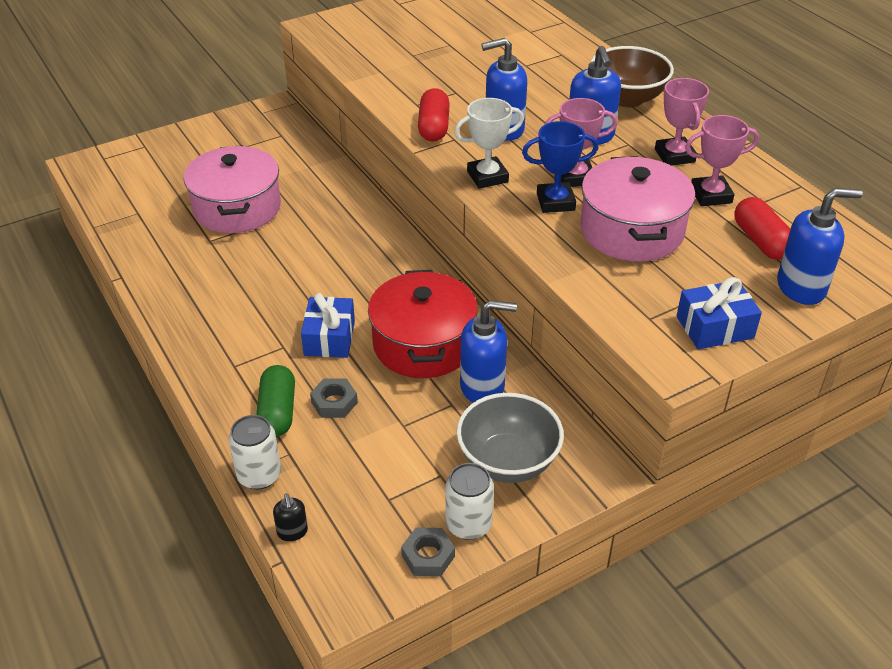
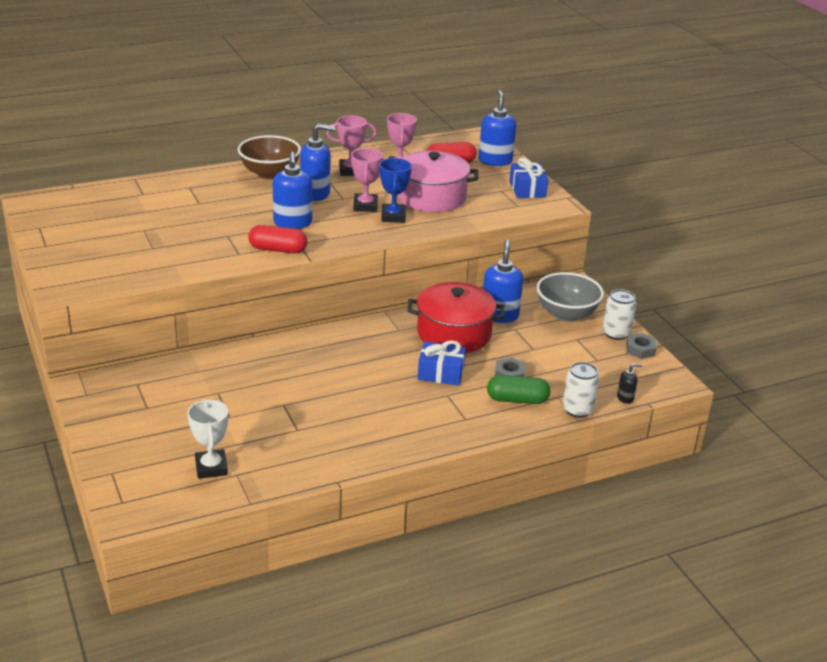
camera: 85 degrees left, 10 degrees down
pink pot [184,145,281,233] -> none
white trophy [454,98,524,189] -> white trophy moved to [187,399,228,479]

